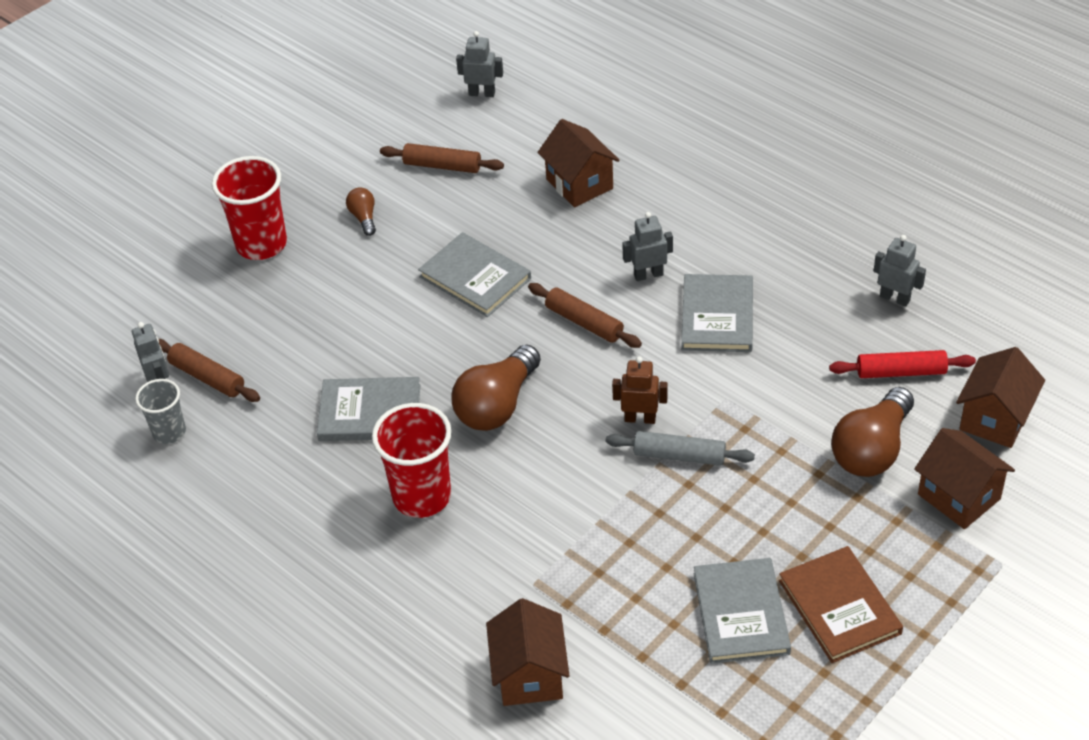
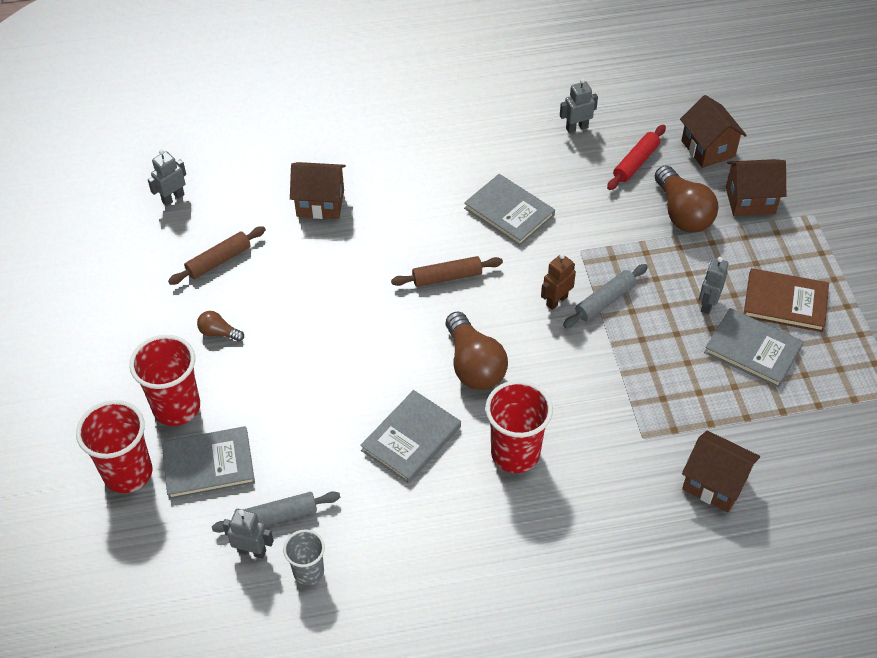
camera: 55 degrees left, 5 degrees up
brown rolling pin [159,339,260,402] -> grey rolling pin [212,491,340,533]
grey book [418,232,531,317] -> grey book moved to [162,426,255,500]
grey robot [622,212,673,281] -> grey robot moved to [699,257,729,314]
none -> red cup [76,400,152,493]

